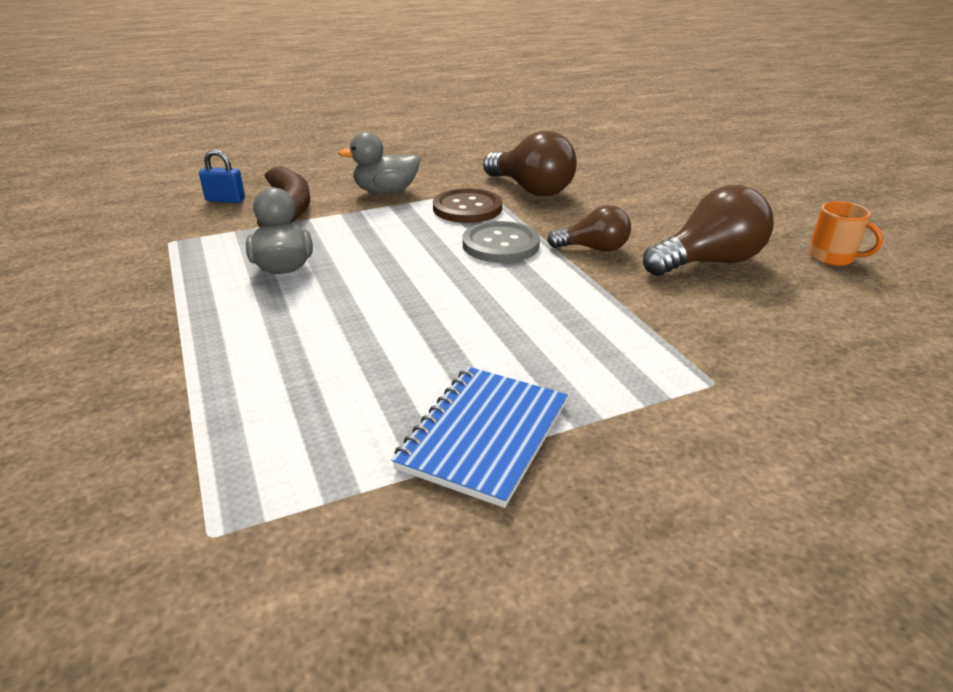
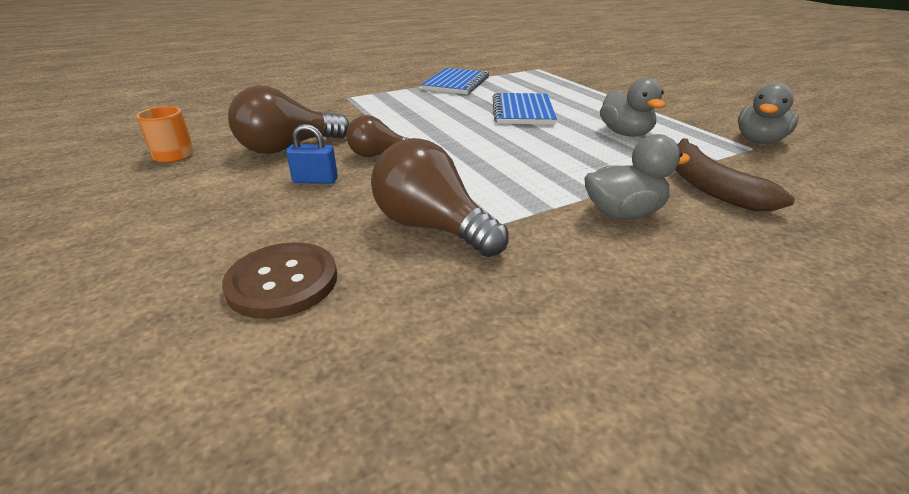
camera: 175 degrees right, 0 degrees up
blue padlock [199,149,245,203] -> blue padlock moved to [286,124,338,184]
brown button [433,188,502,223] -> brown button moved to [222,242,337,319]
grey button [463,221,540,263] -> none
none -> blue notebook [493,92,557,125]
none -> grey duck [738,83,799,144]

